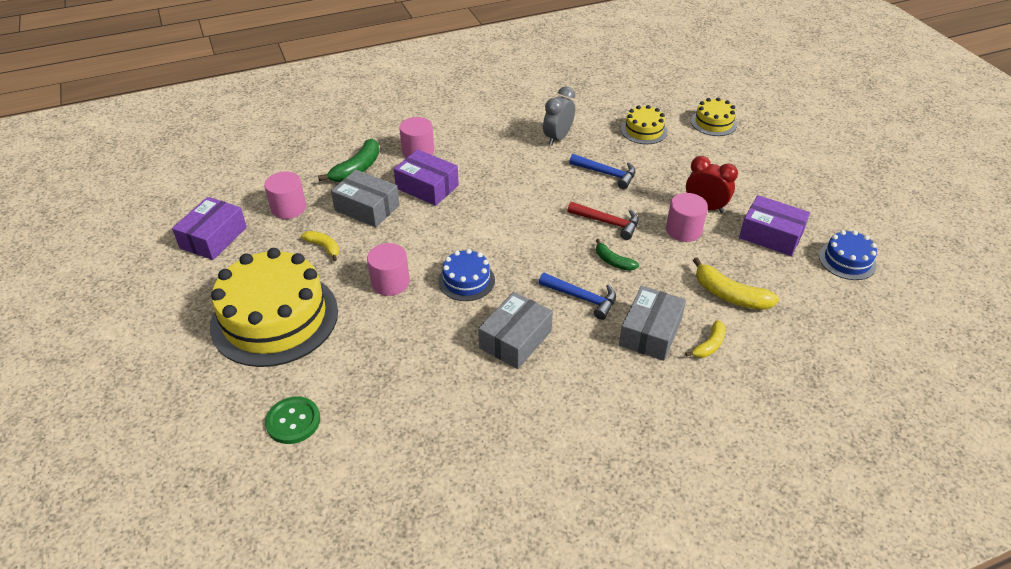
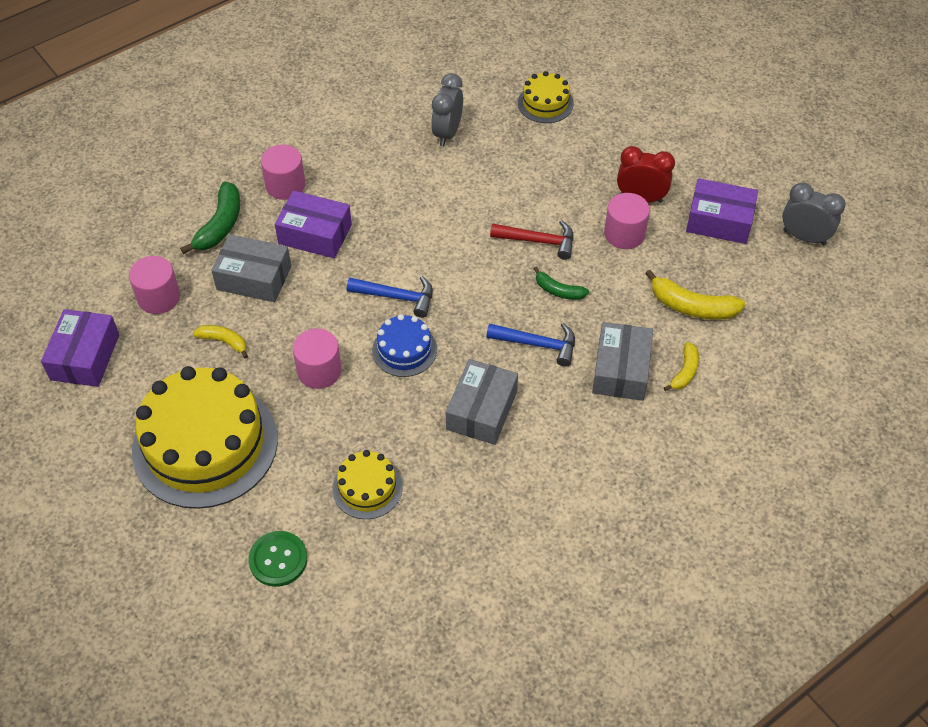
camera: 15 degrees left, 10 degrees up
blue hammer [569,154,635,189] -> blue hammer moved to [347,276,433,318]
yellow cake [691,97,737,136] -> yellow cake moved to [332,450,403,519]
blue cake [819,230,877,280] -> grey clock [782,182,846,245]

